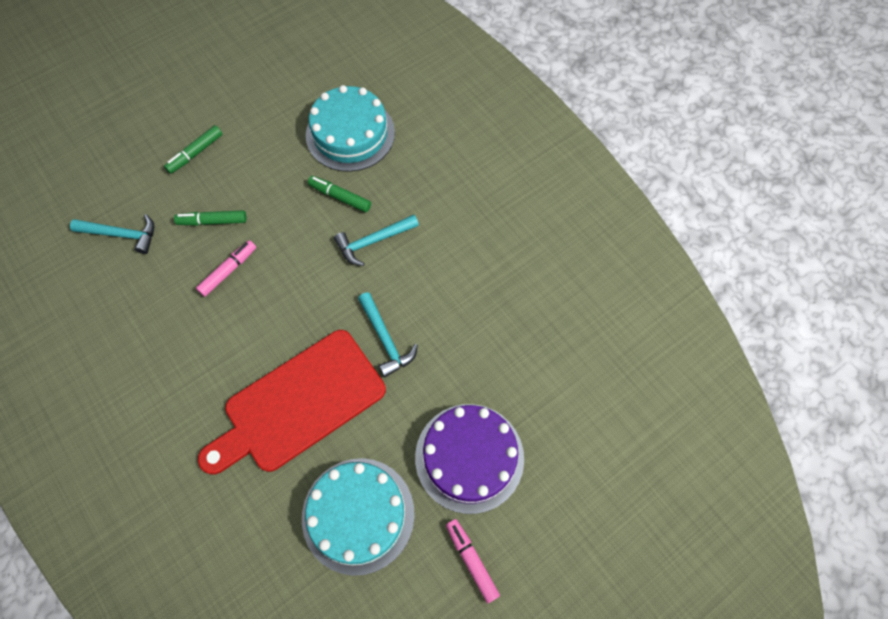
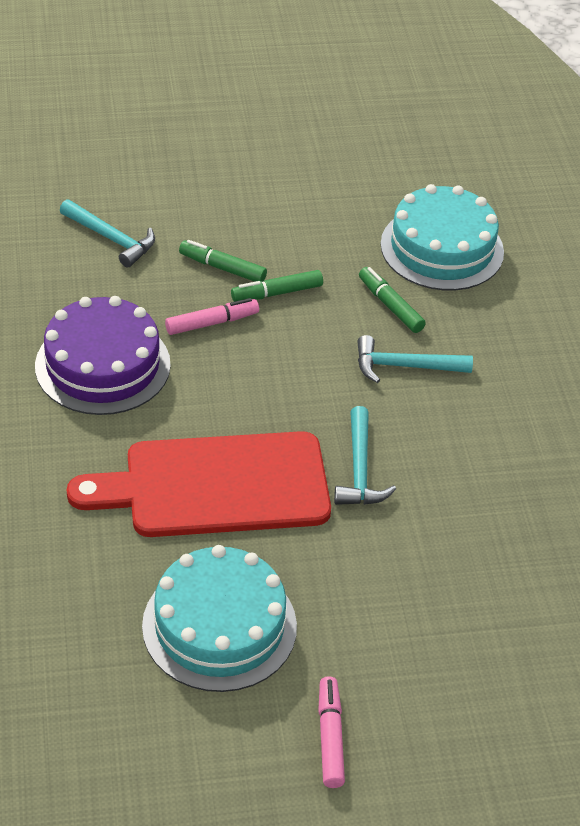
camera: 25 degrees right, 20 degrees down
green marker [164,125,222,174] -> green marker moved to [231,270,323,302]
purple cake [415,404,524,514] -> purple cake moved to [35,296,171,415]

